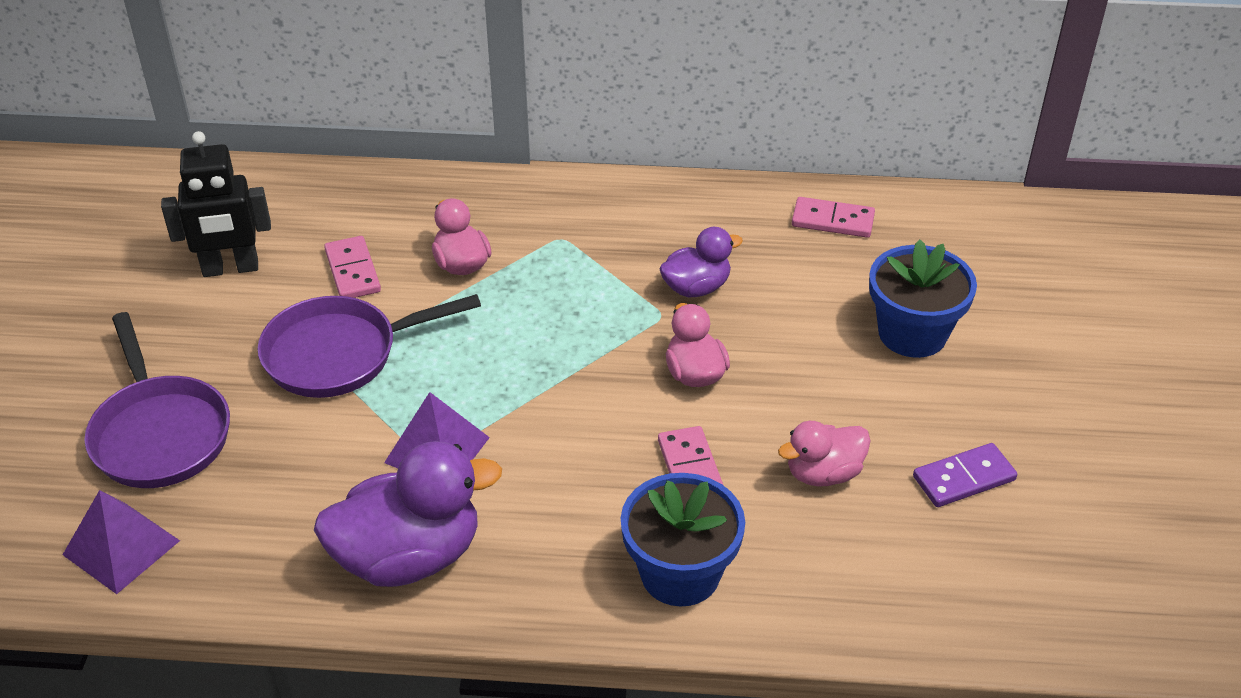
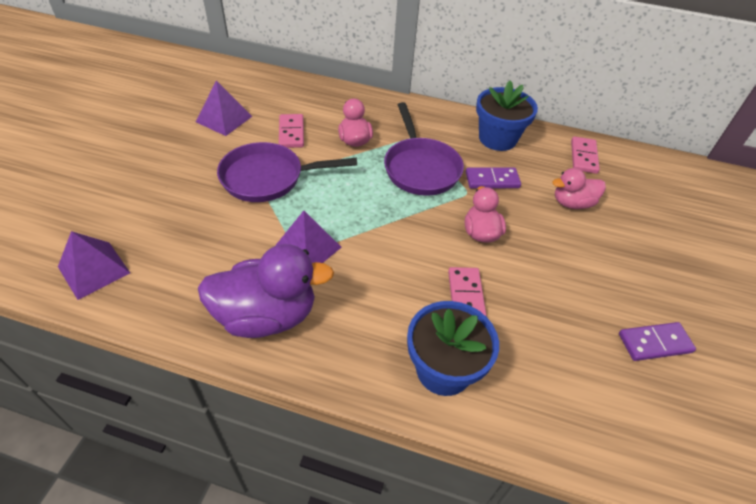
camera: 10 degrees right, 5 degrees up
purple pan [84,312,230,488] -> purple pan moved to [384,102,464,196]
black robot [161,131,271,277] -> purple pyramid [196,81,252,136]
purple duck [659,227,743,297] -> purple domino [466,167,521,189]
pink duck [778,421,871,487] -> pink duck moved to [552,168,606,209]
pink domino [792,197,875,238] -> pink domino turned 75 degrees clockwise [571,136,600,174]
blue flower pot [869,239,977,358] -> blue flower pot moved to [476,81,538,151]

